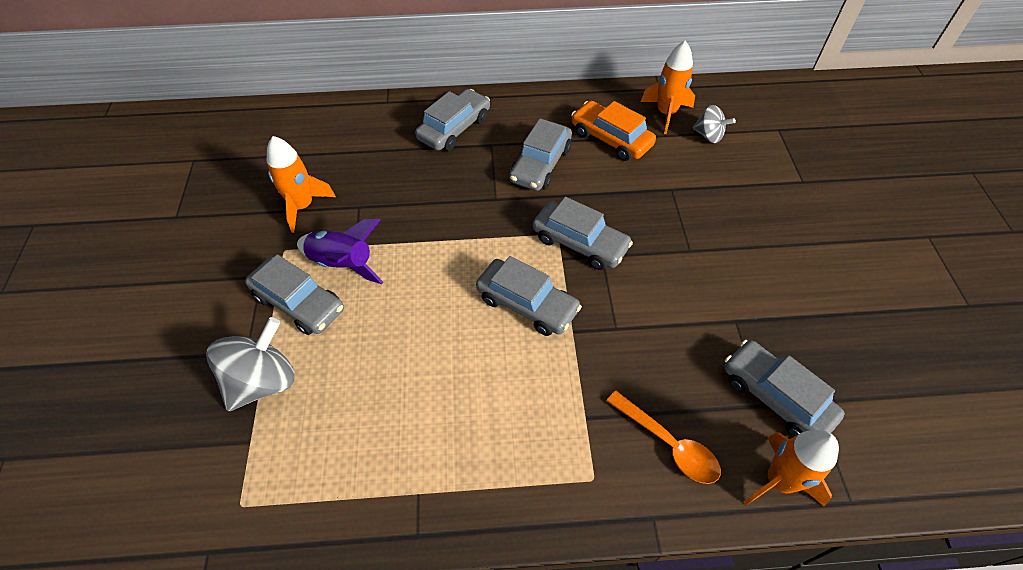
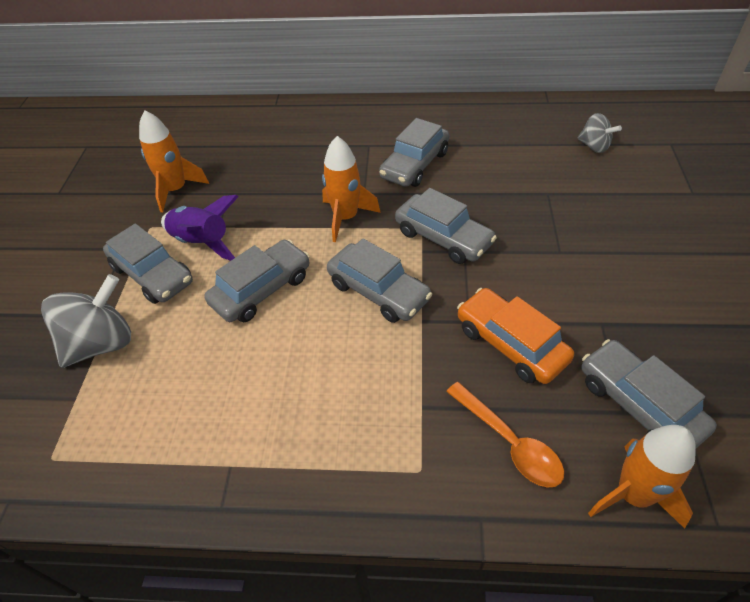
camera: 10 degrees right, 5 degrees down
grey car [415,89,490,151] -> grey car moved to [204,240,310,322]
orange car [571,101,656,161] -> orange car moved to [457,288,574,384]
orange rocket [641,41,695,134] -> orange rocket moved to [322,136,381,242]

